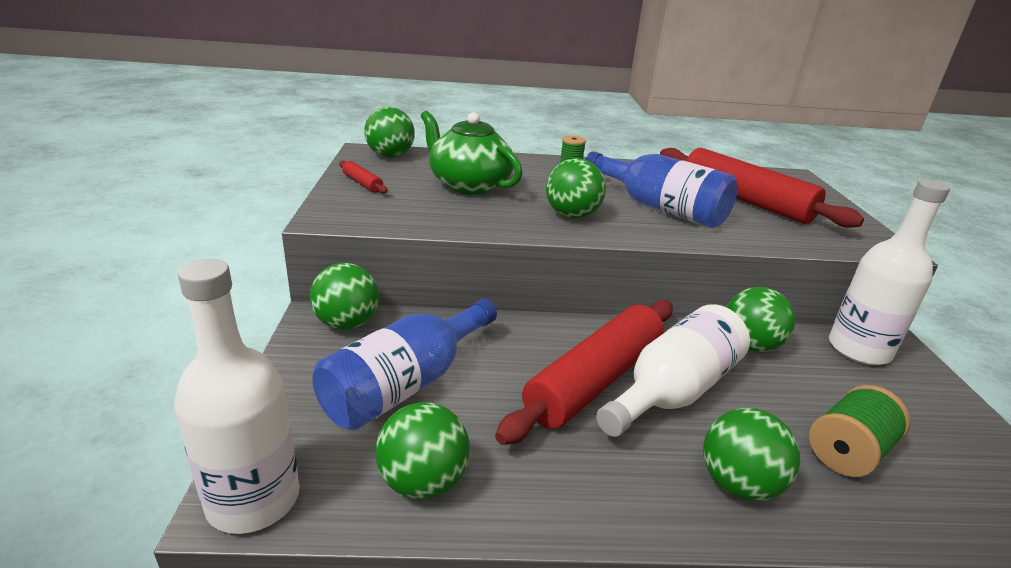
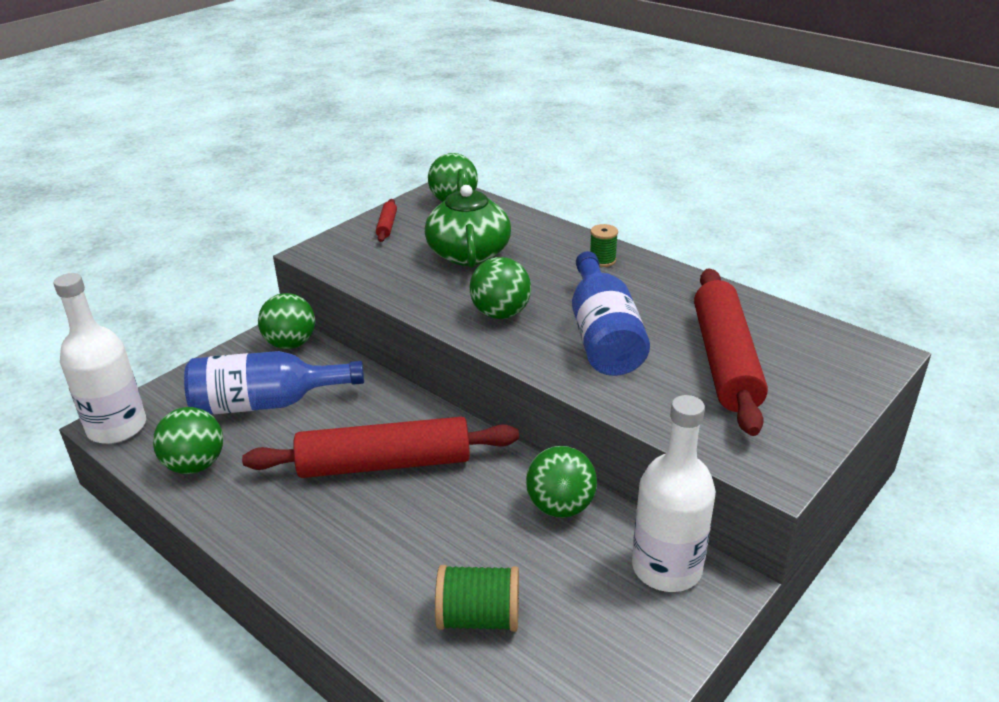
camera: 45 degrees right, 5 degrees up
white bottle [596,304,750,437] -> none
green ball [703,408,800,501] -> none

